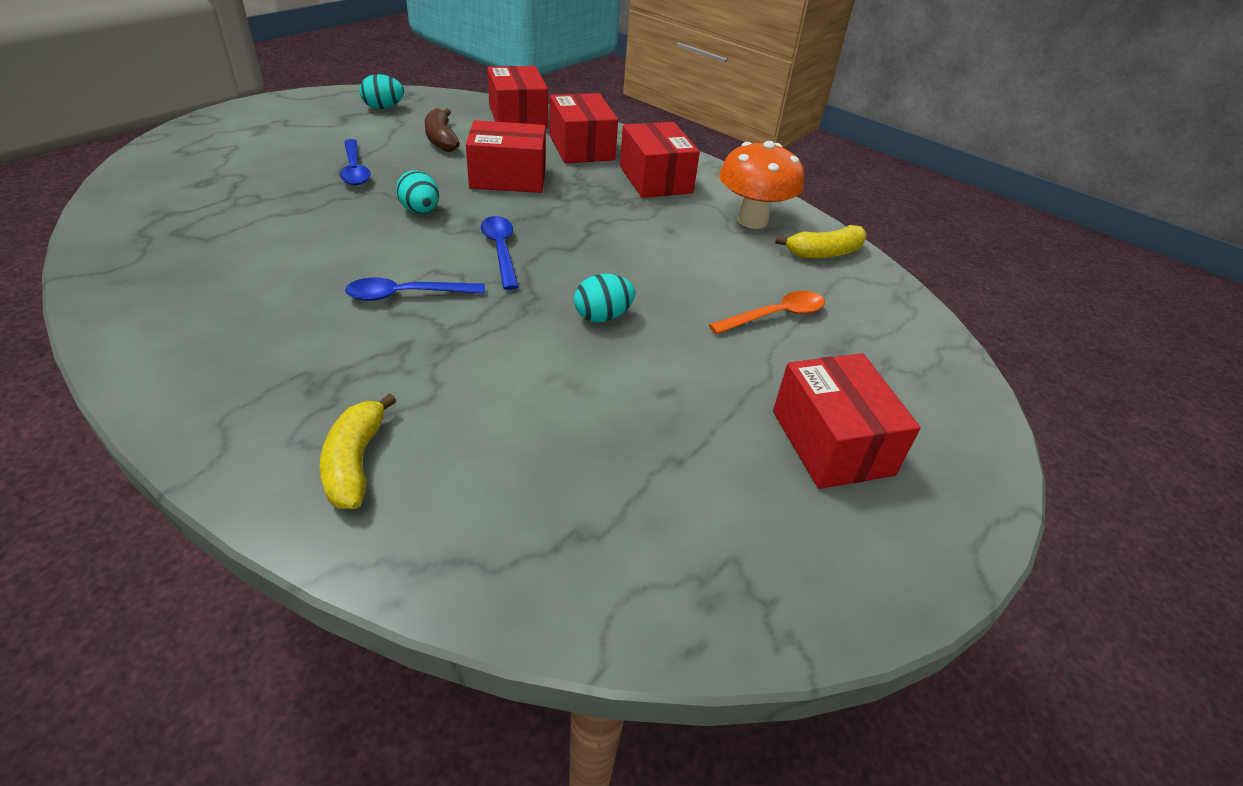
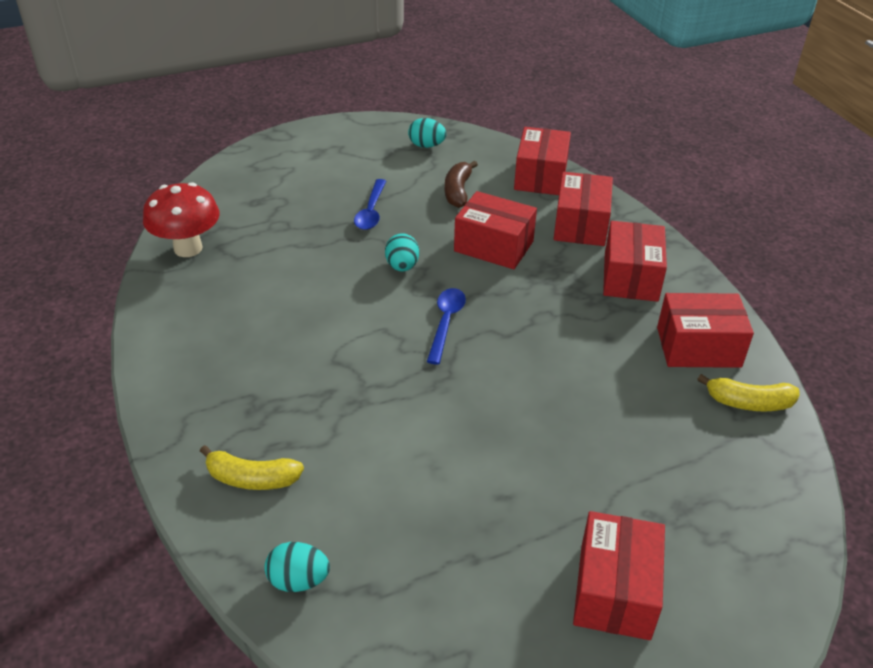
camera: 30 degrees right, 0 degrees up
yellow banana [320,393,397,509] -> yellow banana turned 105 degrees counterclockwise [200,445,304,490]
blue spoon [345,277,485,301] -> none
turquoise egg [574,274,636,322] -> turquoise egg moved to [264,542,330,592]
orange spoon [709,291,825,334] -> none
orange mushroom [719,141,804,229] -> red box [657,293,754,368]
none -> red mushroom [143,182,220,257]

